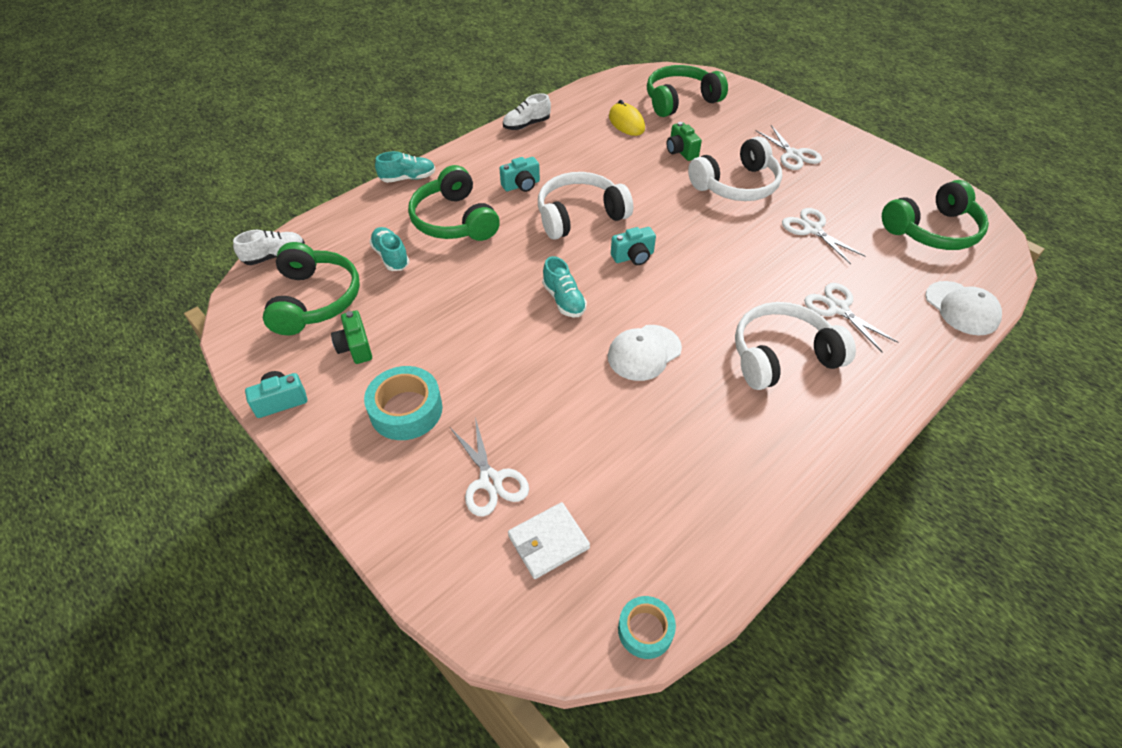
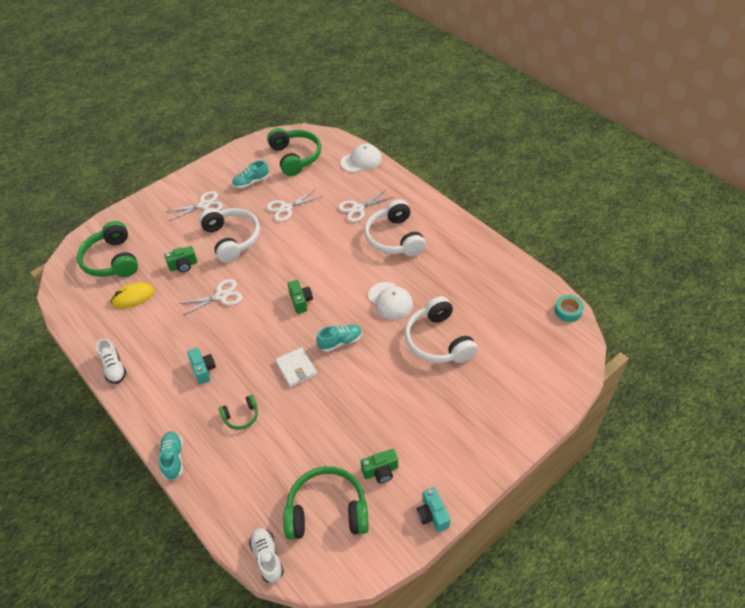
camera: 85 degrees left, 0 degrees up
turquoise tape [364,366,443,440] -> none
turquoise shoe [369,227,410,271] -> turquoise shoe moved to [232,161,269,188]
green headphones [408,165,500,241] -> green headphones [219,395,258,430], size x0.50
white scissors [450,417,529,516] -> white scissors moved to [179,279,242,316]
white wallet [508,502,590,579] -> white wallet moved to [275,347,317,388]
white headphones [538,172,633,239] -> white headphones moved to [405,296,478,363]
turquoise camera [611,227,656,265] -> green camera [288,280,313,314]

